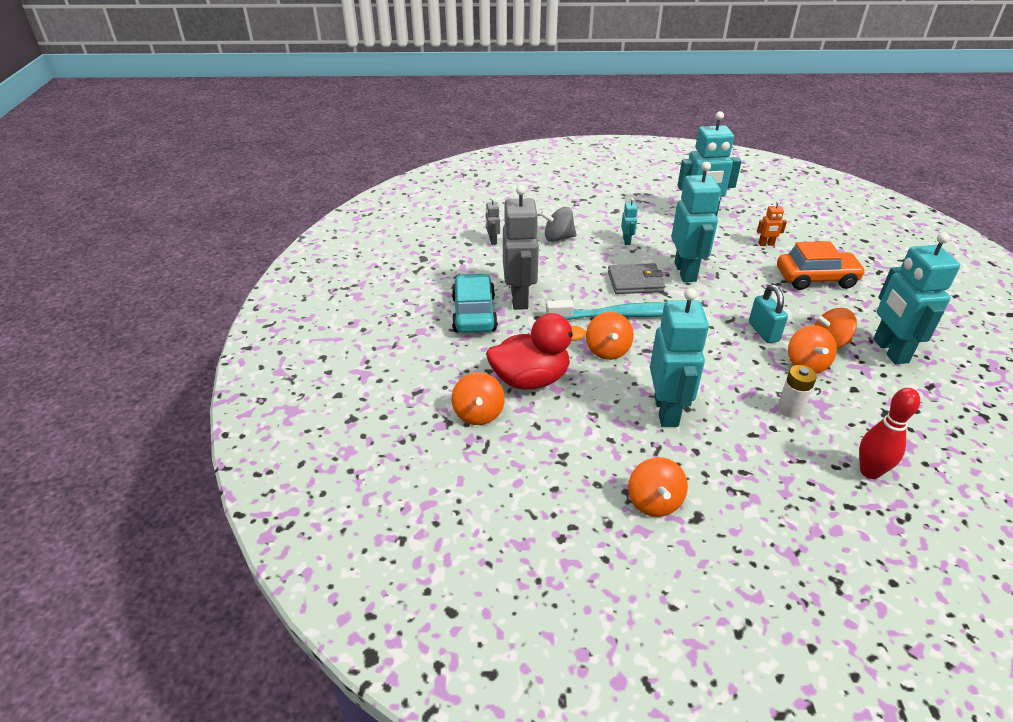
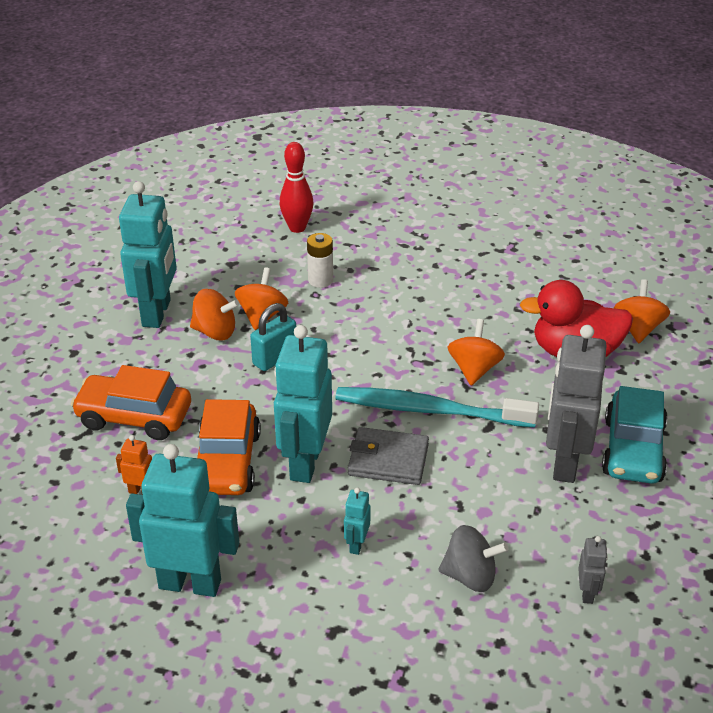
camera: 165 degrees left, 0 degrees up
orange spinning top [628,457,688,517] -> none
turquoise robot [650,288,709,427] -> none
turquoise padlock [749,285,788,343] -> turquoise padlock turned 45 degrees clockwise [250,303,296,371]
none -> orange car [197,399,261,495]

